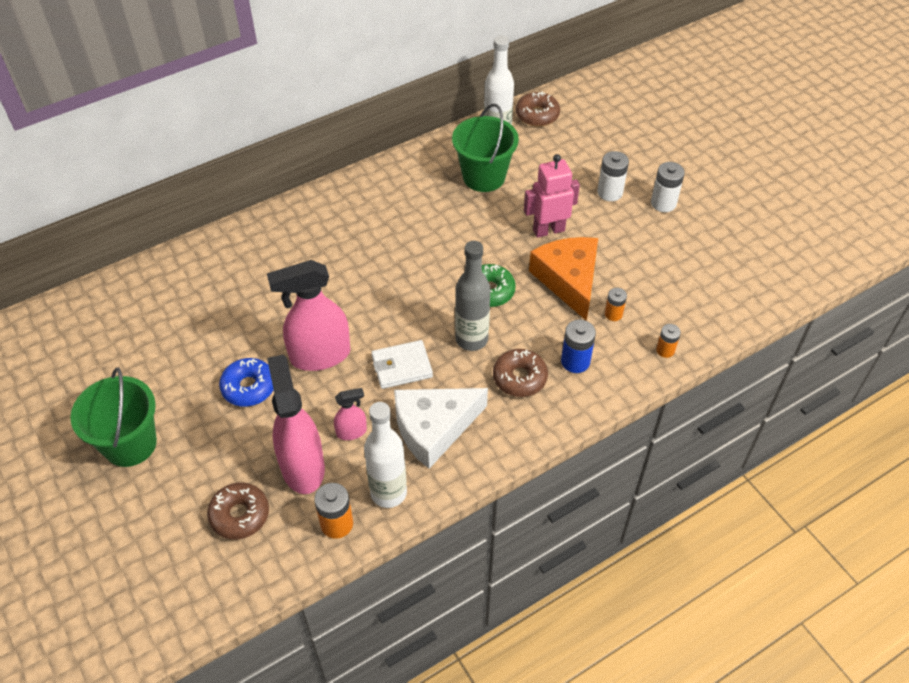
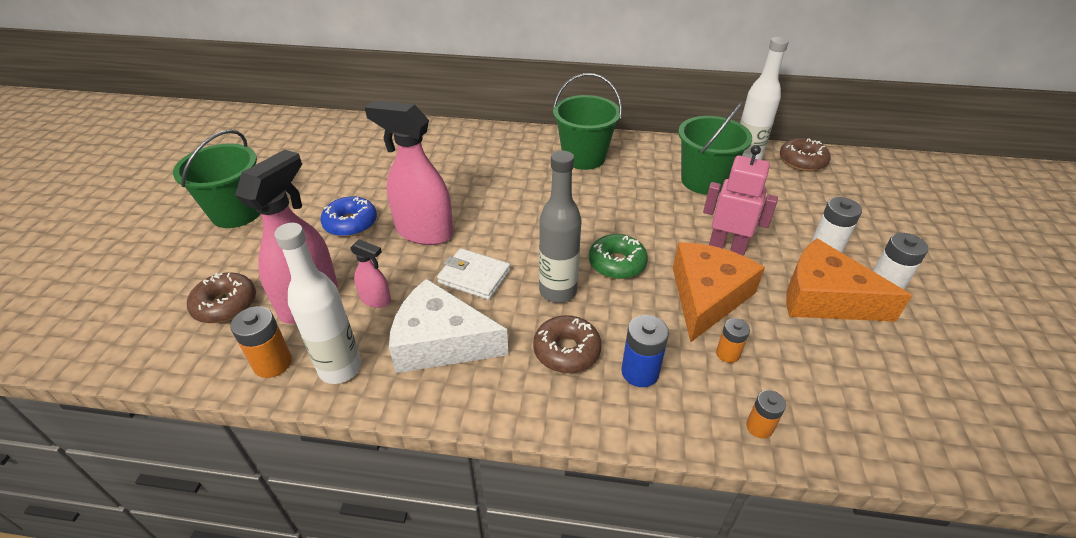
camera: 40 degrees right, 10 degrees down
none -> green bucket [553,73,622,170]
none -> orange cheese [786,238,912,322]

